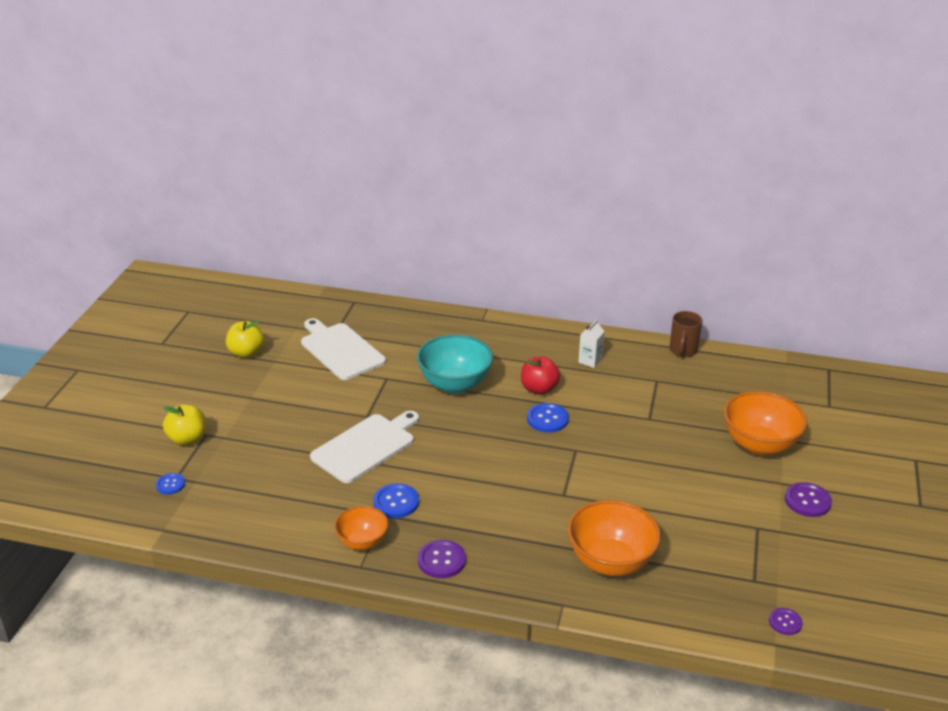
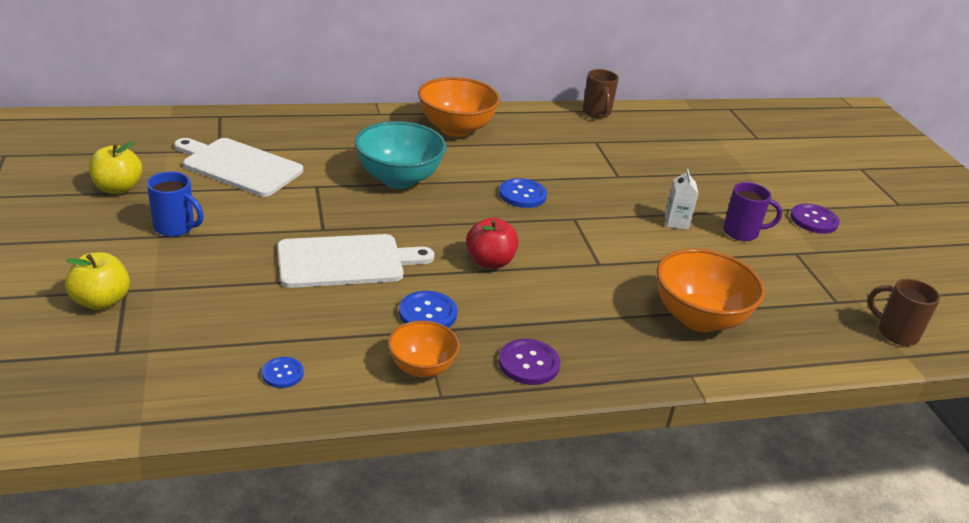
camera: 30 degrees left, 0 degrees up
blue button [156,473,185,495] -> blue button moved to [262,357,304,388]
white cutting board [310,411,419,483] -> white cutting board turned 60 degrees clockwise [277,234,434,288]
red apple [521,356,560,395] -> red apple moved to [466,218,519,269]
white carton [578,320,605,368] -> white carton moved to [665,169,699,230]
orange bowl [724,391,807,455] -> orange bowl moved to [418,77,500,137]
purple button [769,608,803,635] -> brown mug [868,279,940,346]
none -> blue mug [147,172,204,237]
none -> purple mug [723,182,782,241]

